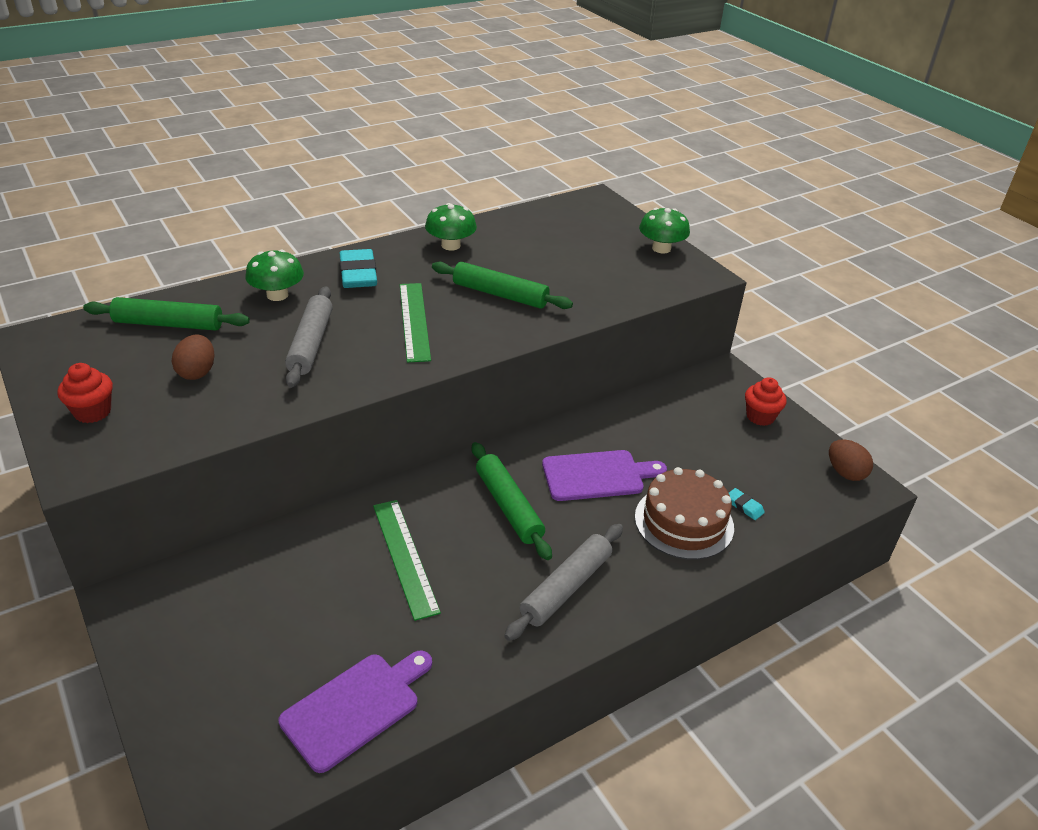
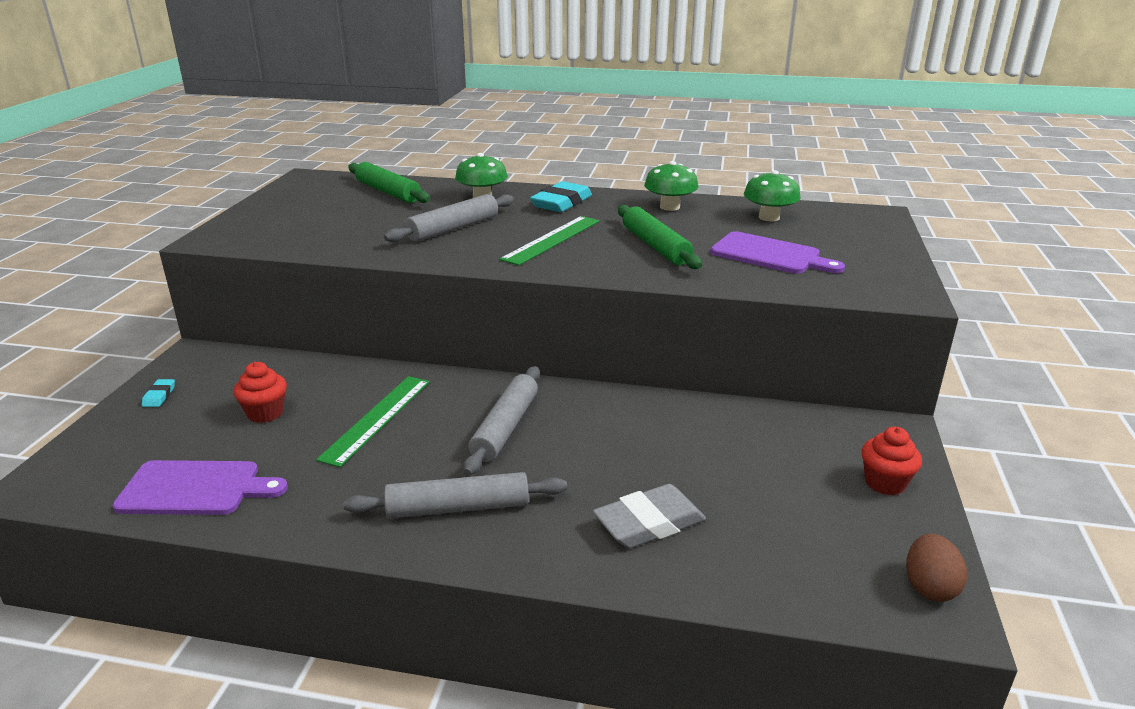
camera: 45 degrees right, 10 degrees down
red cupcake [57,363,113,423] -> red cupcake moved to [233,362,287,423]
brown egg [172,335,214,380] -> none
green rolling pin [472,442,552,560] -> grey rolling pin [463,366,540,476]
purple cutting board [542,450,667,501] -> purple cutting board moved to [710,231,845,274]
brown cake [635,467,734,560] -> grey eraser [593,484,706,548]
green mushroom [639,208,690,253] -> green mushroom moved to [744,170,800,221]
turquoise eraser [729,488,765,520] -> turquoise eraser moved to [142,379,175,407]

